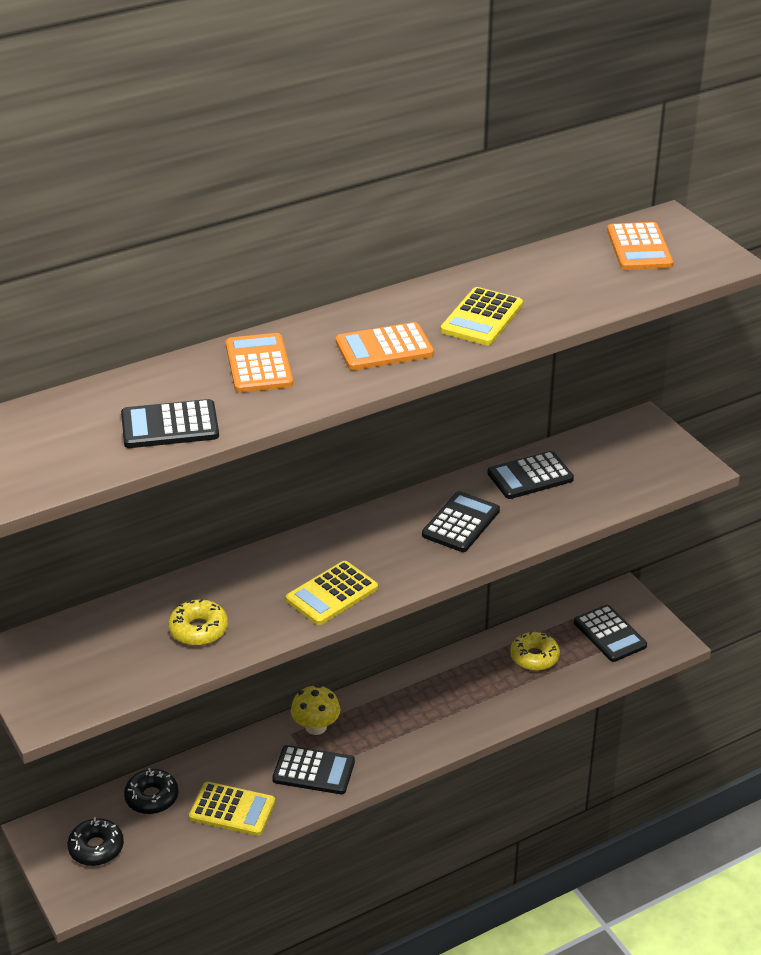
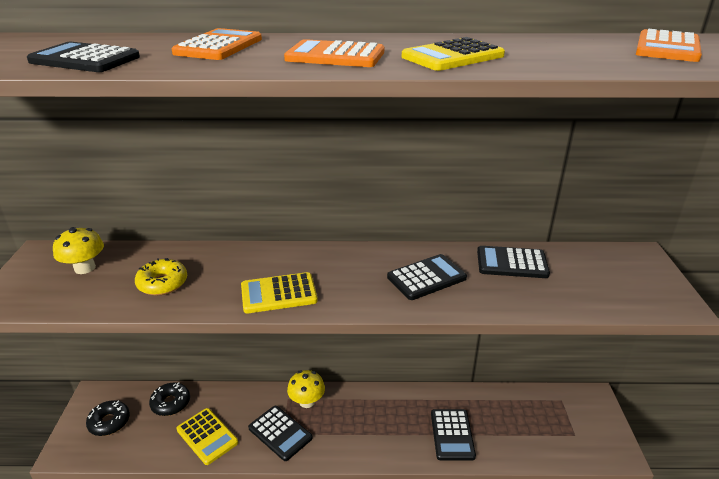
camera: 30 degrees right, 5 degrees down
yellow donut [510,632,560,671] -> none
black calculator [574,605,647,662] -> black calculator moved to [431,409,476,460]
none -> yellow mushroom [53,227,104,274]

